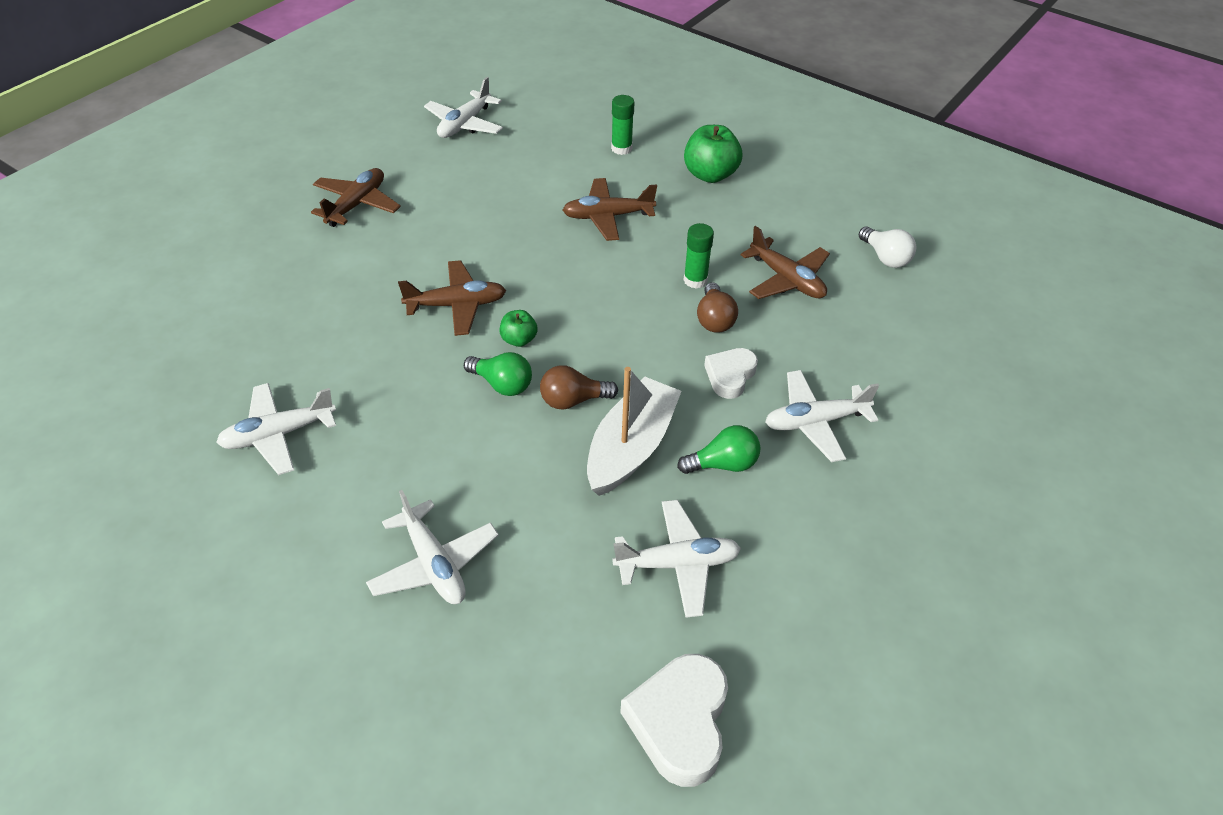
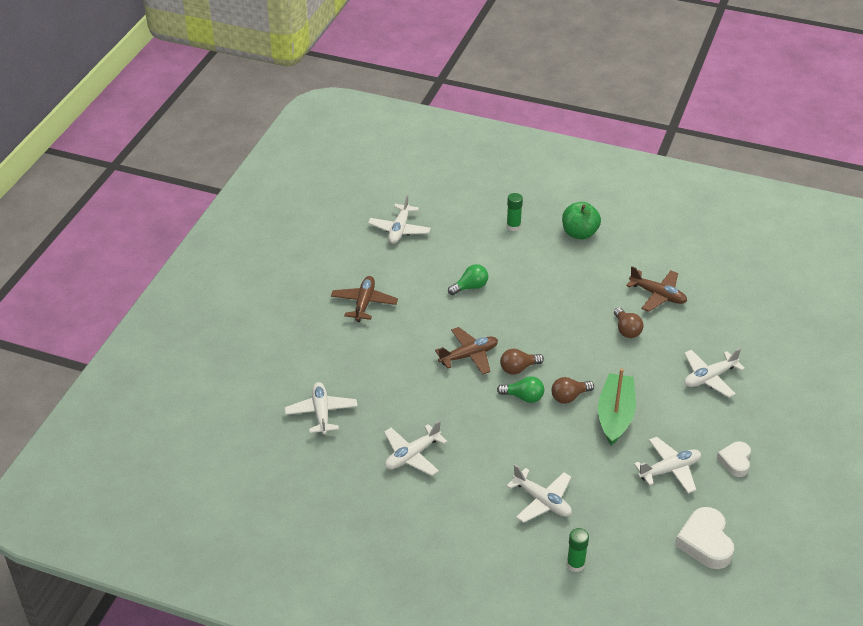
camera: 15 degrees left, 5 degrees down
green apple [500,310,538,347] -> brown light bulb [500,348,544,375]
brown plane [563,178,657,241] -> none
white boat [587,367,682,496] -> green boat [598,368,636,446]
green light bulb [677,425,761,474] -> green light bulb moved to [448,264,488,295]
green glue stick [683,223,714,289] -> green glue stick moved to [567,528,589,572]
white heart [704,348,758,399] -> white heart moved to [717,441,751,477]
white light bulb [859,226,916,268] -> none
none -> white plane [284,382,358,435]

